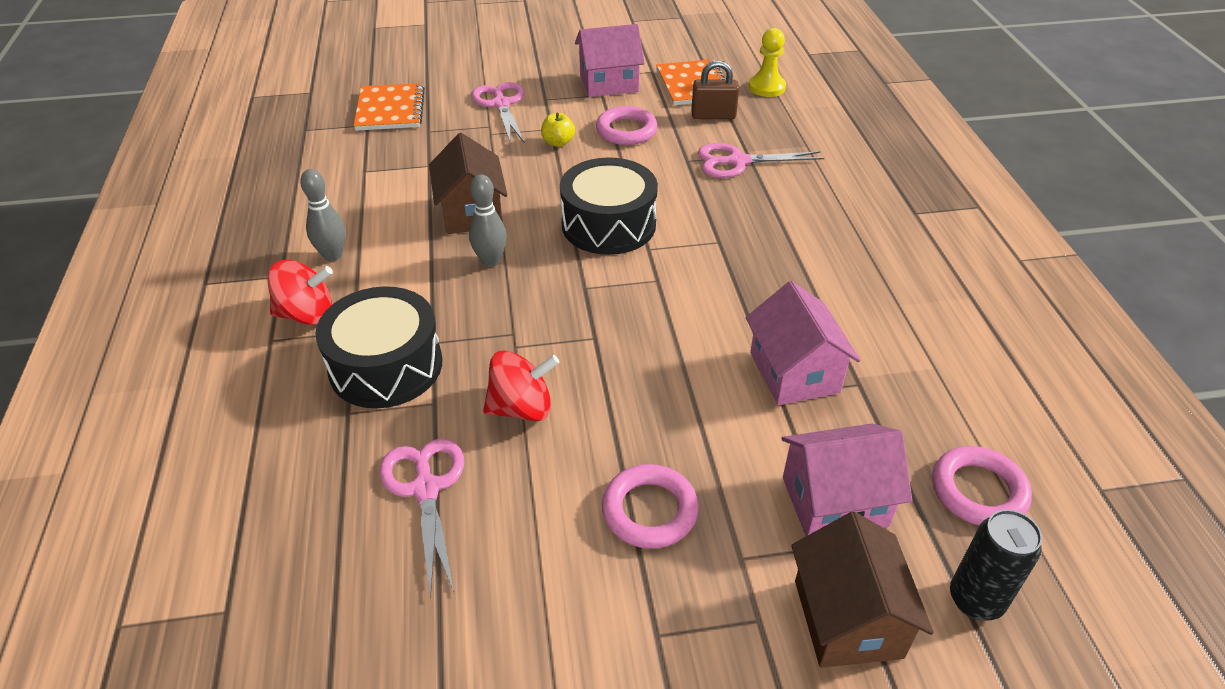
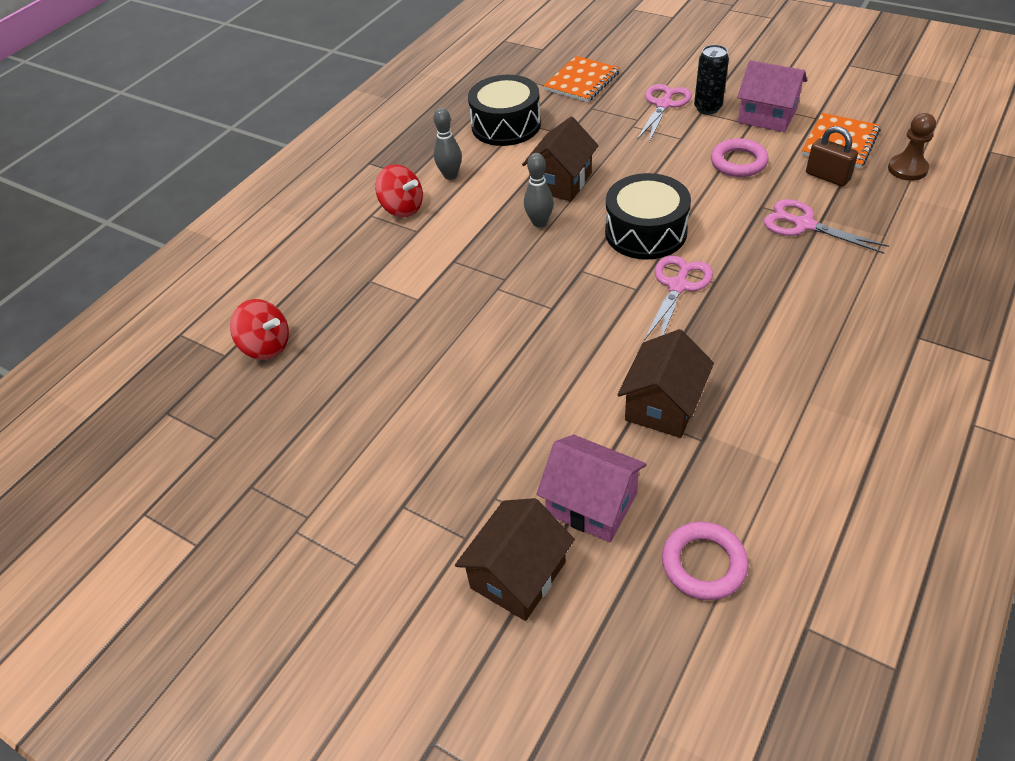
camera: 45 degrees right, 5 degrees up
black drum [315,286,442,408] -> black drum moved to [468,75,541,146]
pink scissors [380,438,464,598] -> pink scissors moved to [644,255,713,341]
red spinning top [483,350,560,421] -> red spinning top moved to [230,299,289,360]
yellow apple [541,113,575,147] -> none
pink ring [602,464,699,549] -> none
pink house [746,281,861,405] -> brown house [617,329,714,438]
yellow pawn [749,28,786,97] -> brown pawn [888,113,936,181]
black can [950,509,1042,621] -> black can moved to [694,45,729,115]

